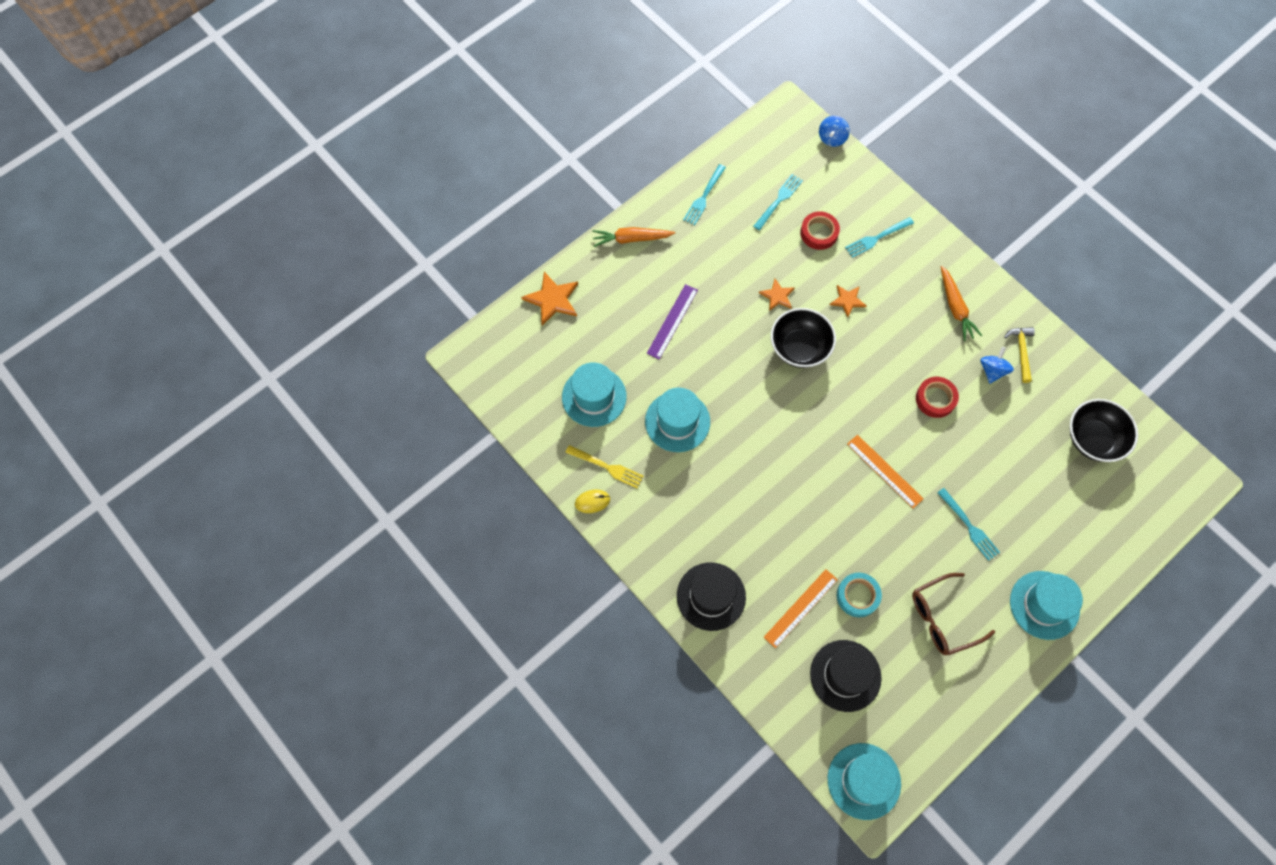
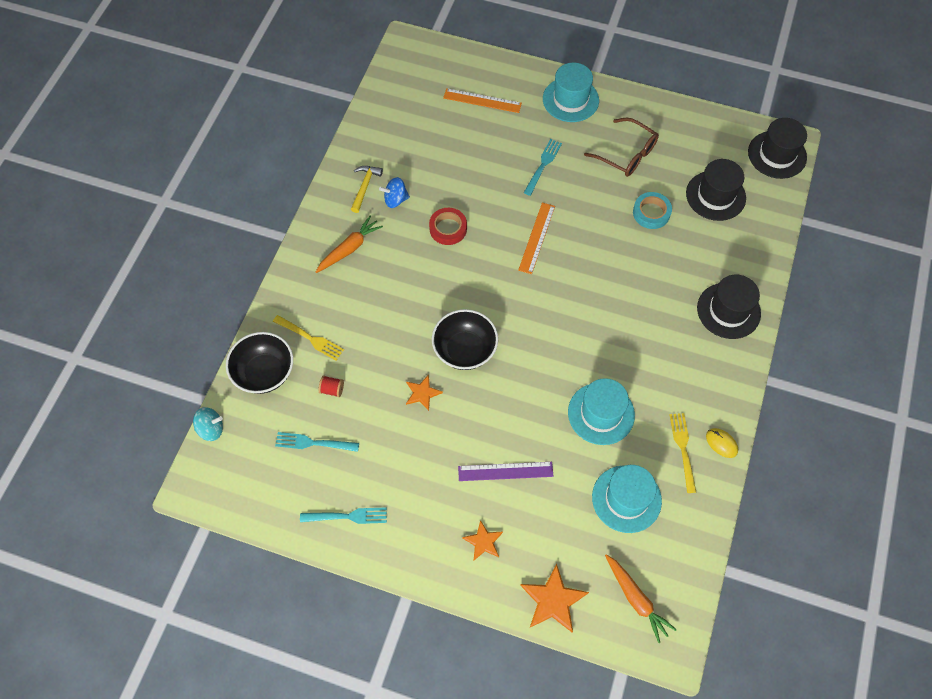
camera: 120 degrees left, 5 degrees down
orange carrot [592,227,675,247] -> orange carrot moved to [605,554,677,643]
orange ruler [764,569,838,648] -> orange ruler moved to [443,88,522,113]
red tape [800,211,840,250] -> red spool [319,376,344,397]
blue spinning top [819,116,850,147] -> turquoise spinning top [193,407,223,441]
turquoise hat [828,743,901,820] -> black hat [748,118,807,179]
orange star [830,285,867,317] -> orange star moved to [462,520,503,560]
turquoise fork [845,217,914,258] -> yellow fork [273,315,344,361]
yellow hammer [1004,327,1035,383] -> yellow hammer turned 135 degrees clockwise [351,166,383,213]
black bowl [1070,399,1138,462] -> black bowl moved to [226,332,293,394]

